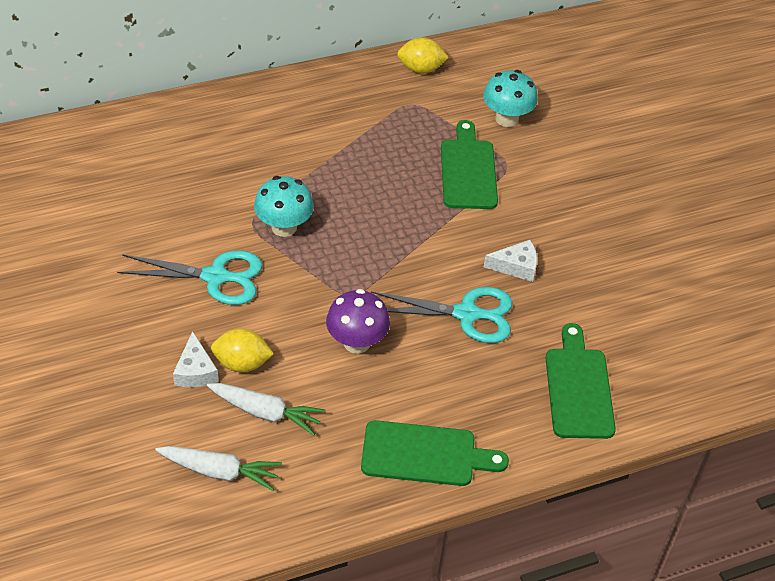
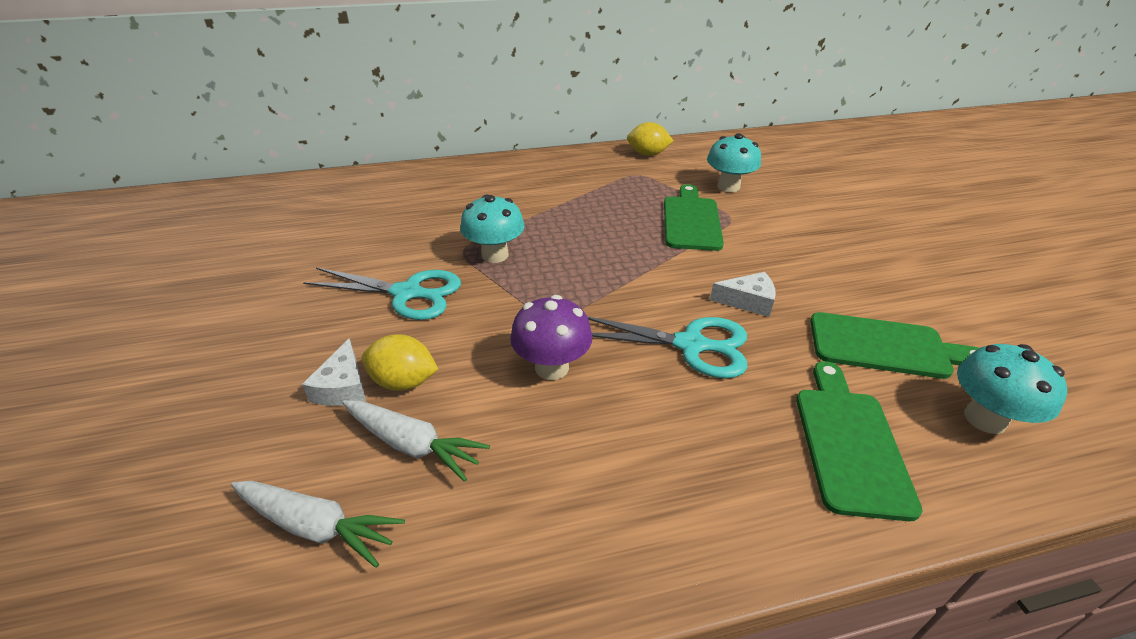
camera: 10 degrees right, 10 degrees down
green cutting board [361,420,509,486] -> green cutting board moved to [810,312,979,379]
none -> turquoise mushroom [957,344,1067,434]

